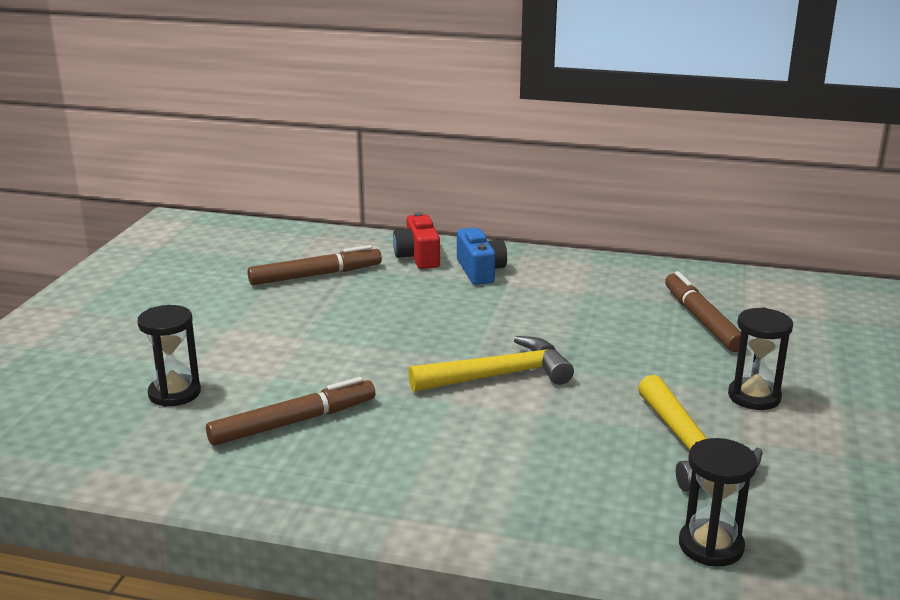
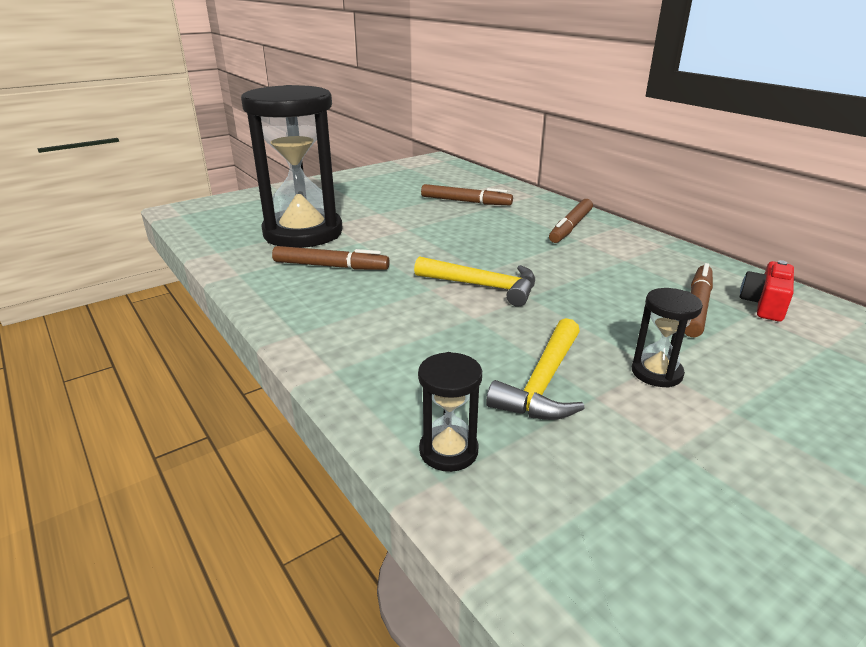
camera: 40 degrees right, 5 degrees up
black hourglass [137,305,201,407] -> black hourglass [241,85,343,248], size x2.42
red camera [393,212,440,269] -> red camera moved to [740,260,794,322]
blue camera [457,228,507,285] -> brown marker [549,199,593,243]

